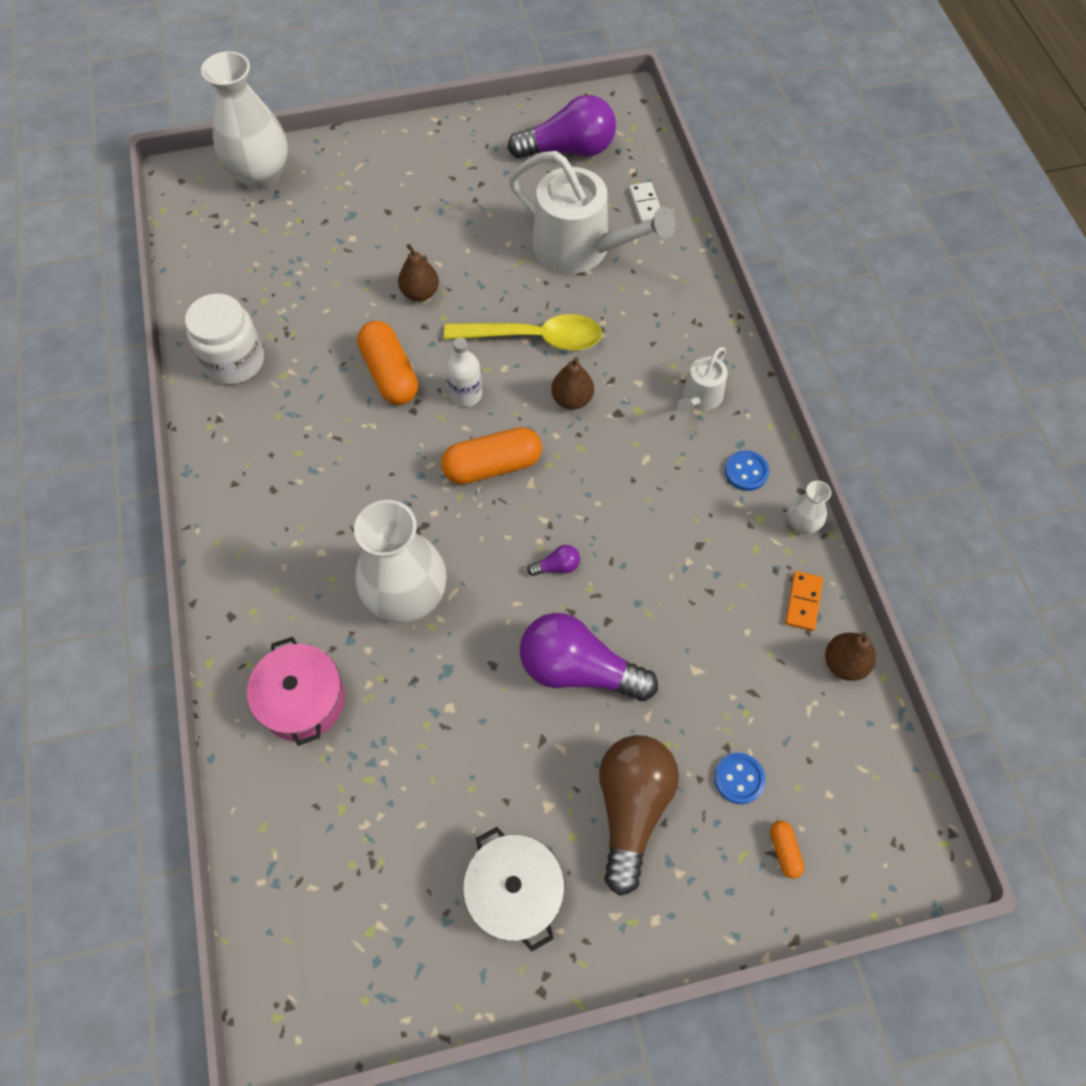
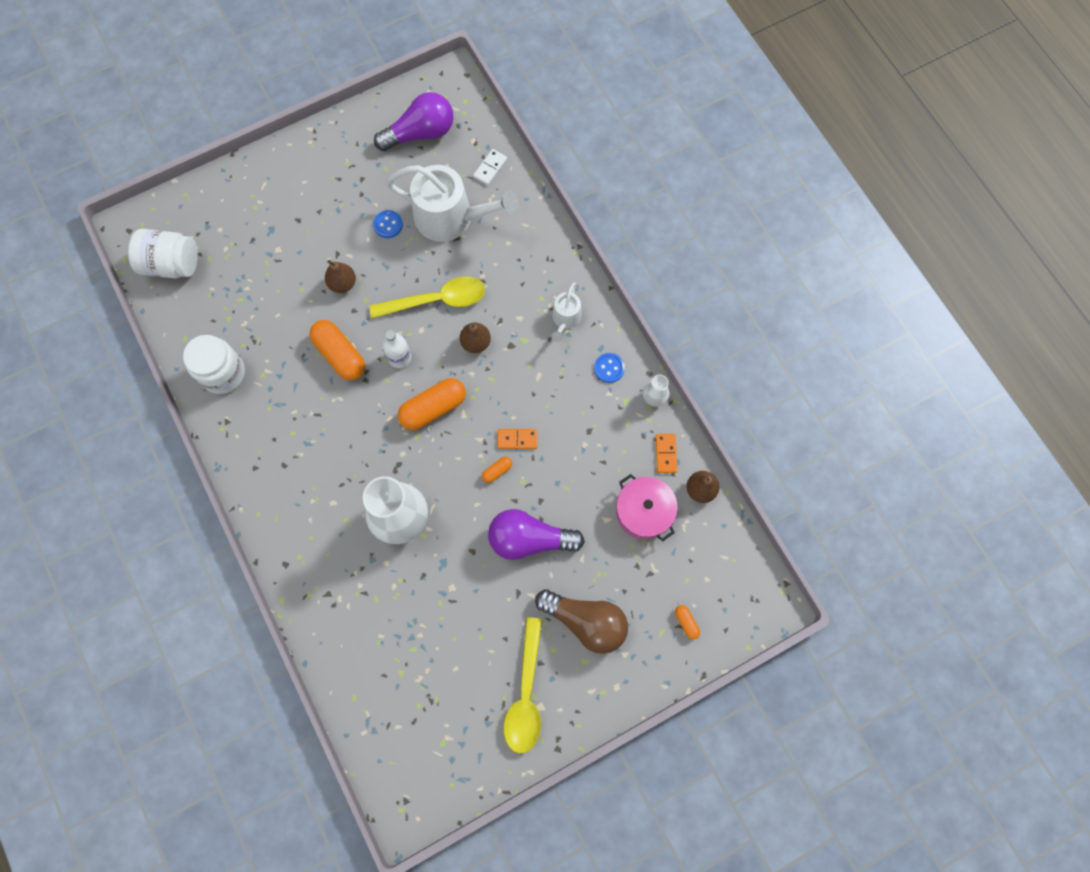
camera: 15 degrees left, 10 degrees up
white vase [201,51,288,190] -> none
pink pot [247,637,345,746] -> pink pot moved to [616,474,678,541]
white pot [463,827,565,951] -> yellow spoon [504,617,542,753]
purple light bulb [527,545,580,576] -> orange capsule [482,457,512,483]
brown light bulb [599,735,679,896] -> brown light bulb turned 120 degrees clockwise [535,589,628,654]
white domino [629,182,660,223] -> white domino turned 60 degrees clockwise [473,149,507,185]
blue button [714,753,766,804] -> blue button moved to [373,210,403,238]
none -> white jar [128,229,198,278]
none -> orange domino [497,429,537,449]

